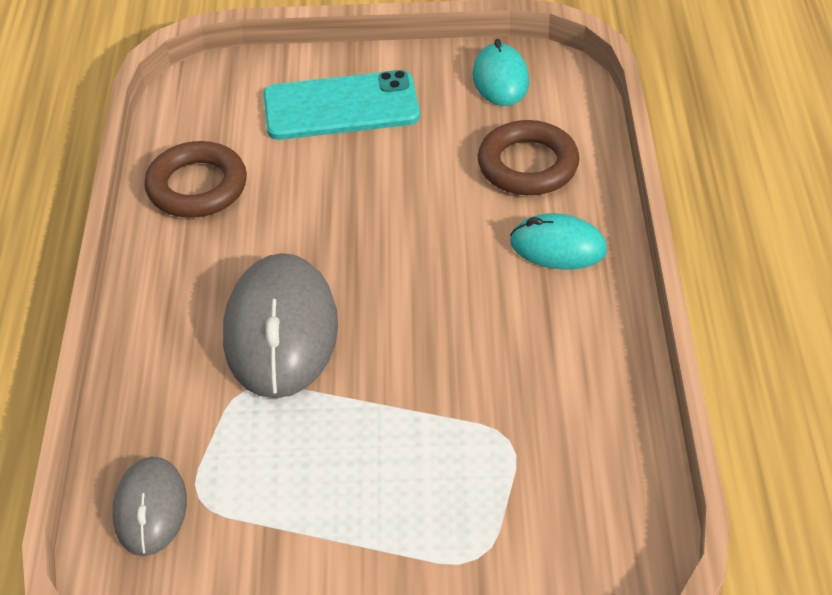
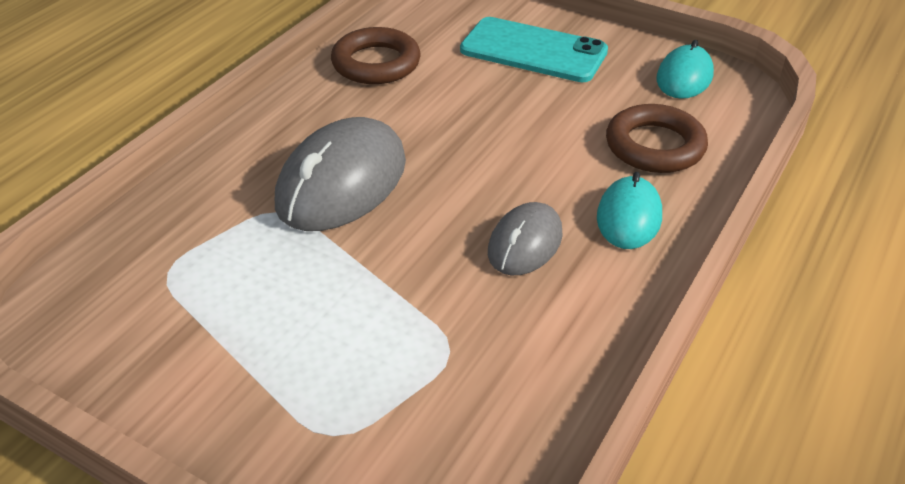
camera: 30 degrees right, 5 degrees down
grey mouse [113,457,187,556] -> grey mouse moved to [488,202,563,275]
turquoise mouse [510,213,607,270] -> turquoise mouse turned 60 degrees clockwise [597,172,662,249]

